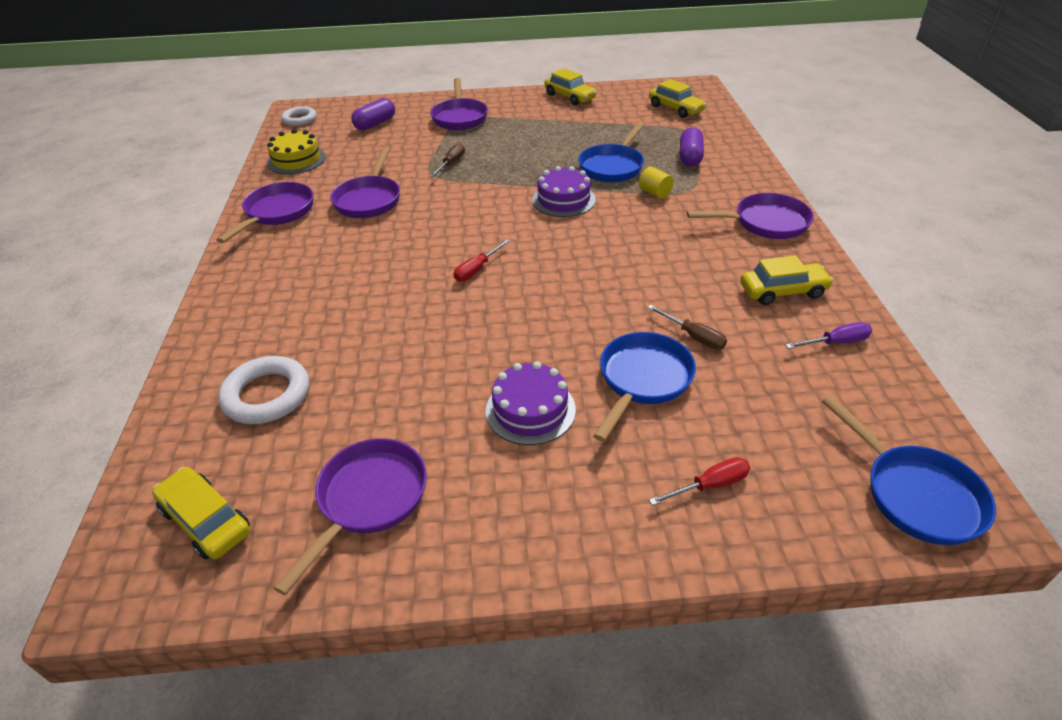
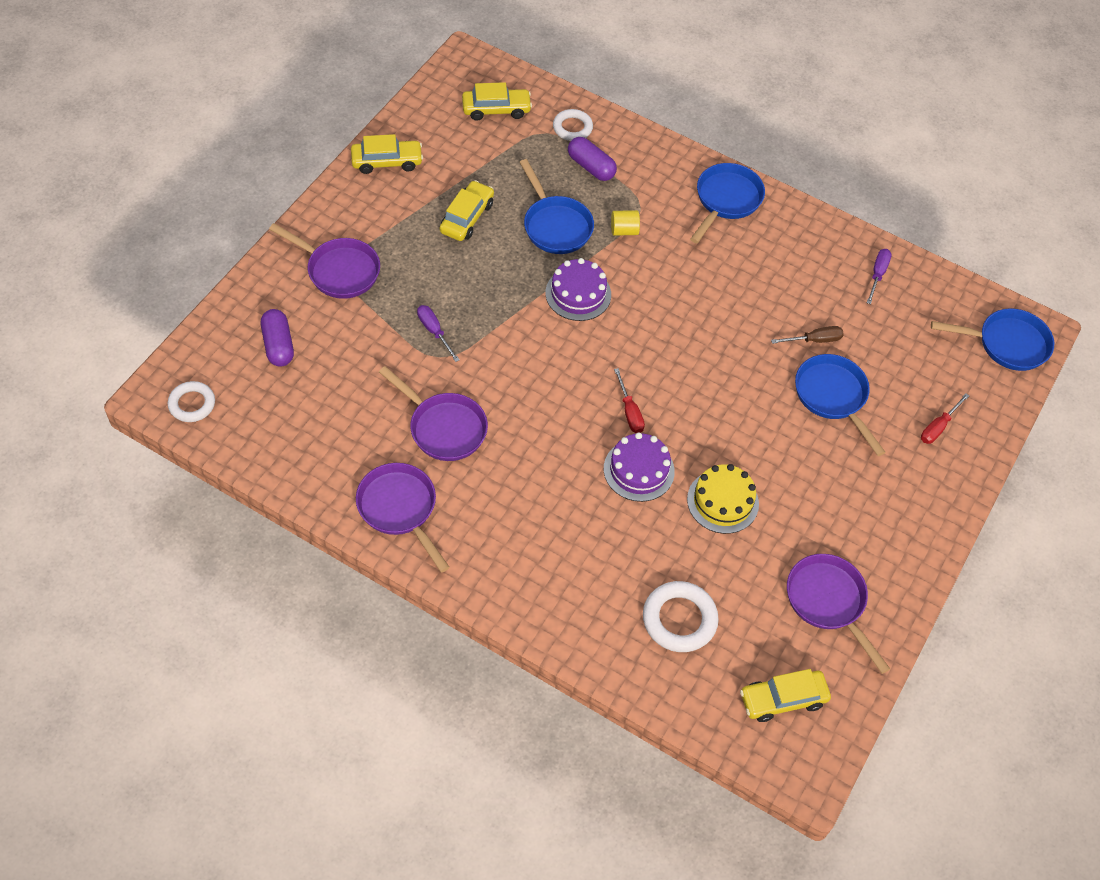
camera: 60 degrees left, 15 degrees up
yellow cake [267,129,326,174] -> yellow cake moved to [687,464,759,534]
brown screwdriver [430,143,465,177] -> purple screwdriver [417,305,459,362]
purple cake [486,361,576,445] -> purple cake moved to [604,432,675,502]
red screwdriver [649,457,750,506] -> red screwdriver turned 150 degrees counterclockwise [921,393,969,444]
purple pan [687,193,814,239] -> blue pan [690,163,765,243]
yellow car [740,255,834,305] -> yellow car moved to [440,180,494,241]
none -> white ring [553,109,593,141]

